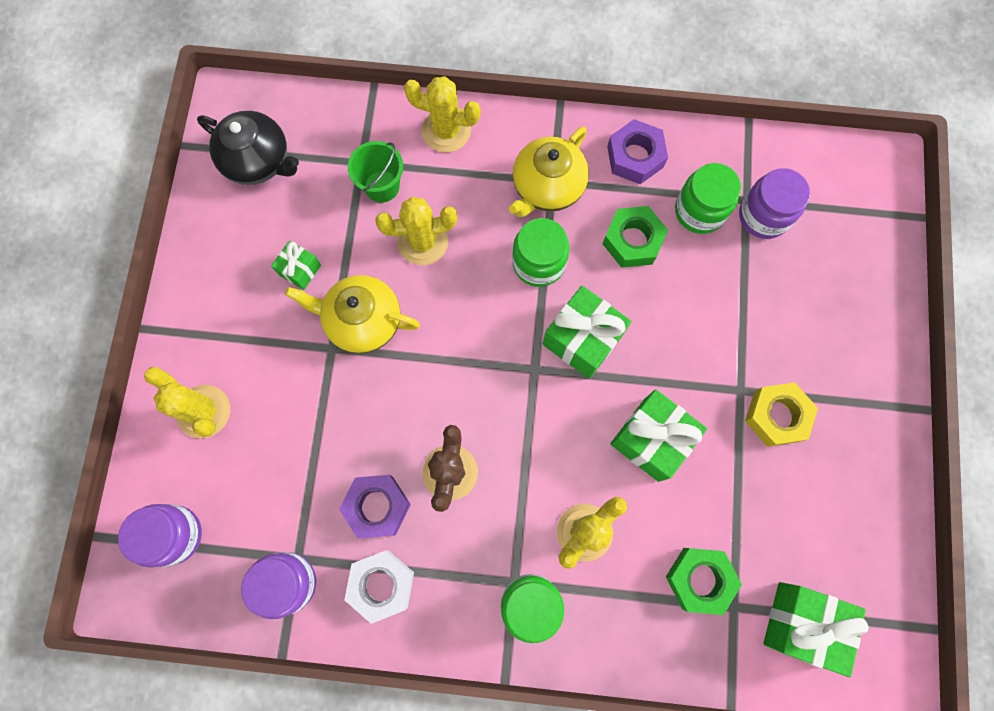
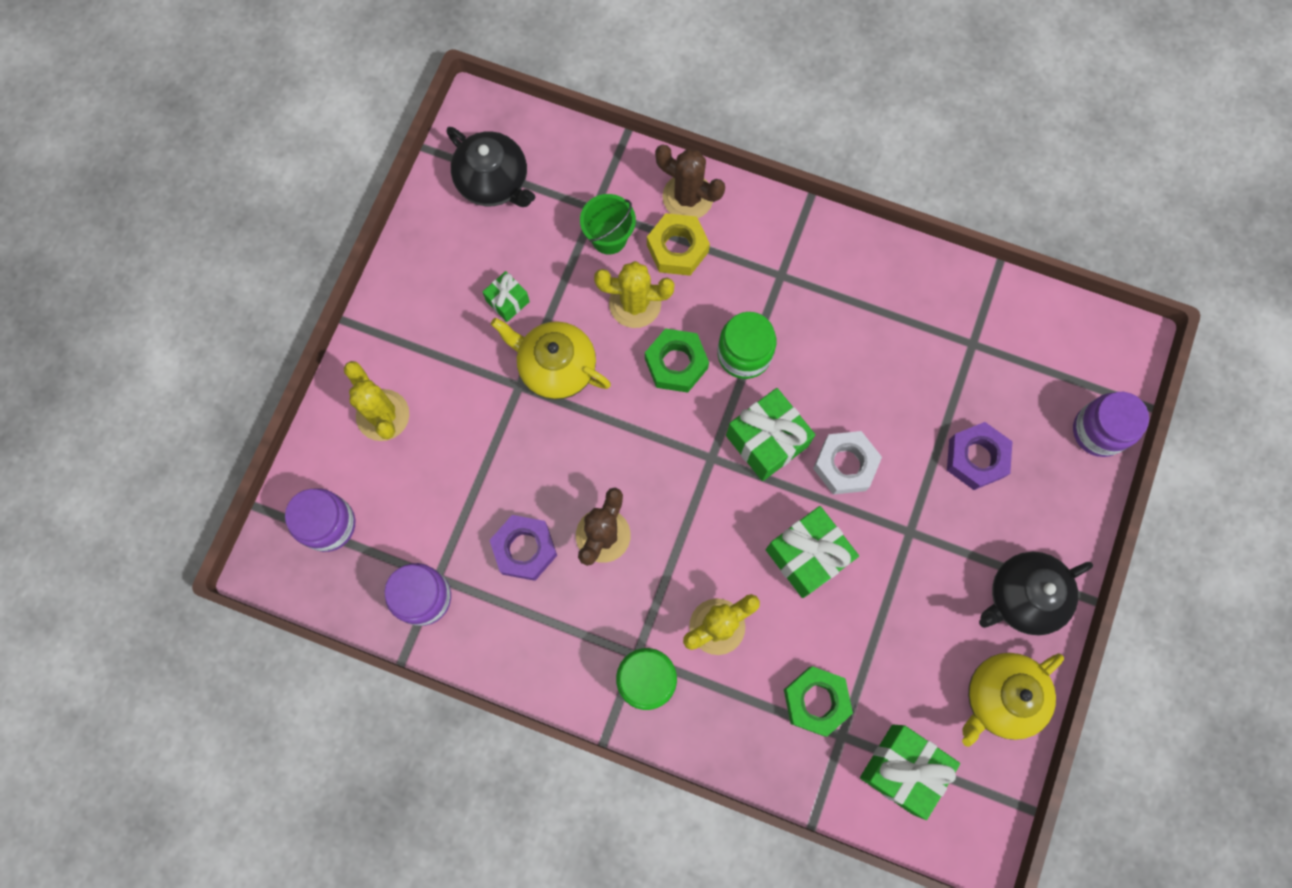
camera: 15 degrees right, 0 degrees up
white nut [344,550,414,624] -> white nut moved to [813,431,882,495]
yellow cactus [404,77,481,153] -> brown cactus [655,144,725,218]
yellow teapot [509,127,589,217] -> yellow teapot moved to [962,653,1064,747]
green nut [603,206,668,268] -> green nut moved to [645,328,709,393]
purple nut [607,119,668,184] -> purple nut moved to [947,422,1012,490]
green jar [675,163,741,234] -> none
purple jar [739,168,810,239] -> purple jar moved to [1073,392,1149,457]
yellow nut [745,382,818,447] -> yellow nut moved to [647,213,710,276]
none -> black teapot [979,552,1093,635]

